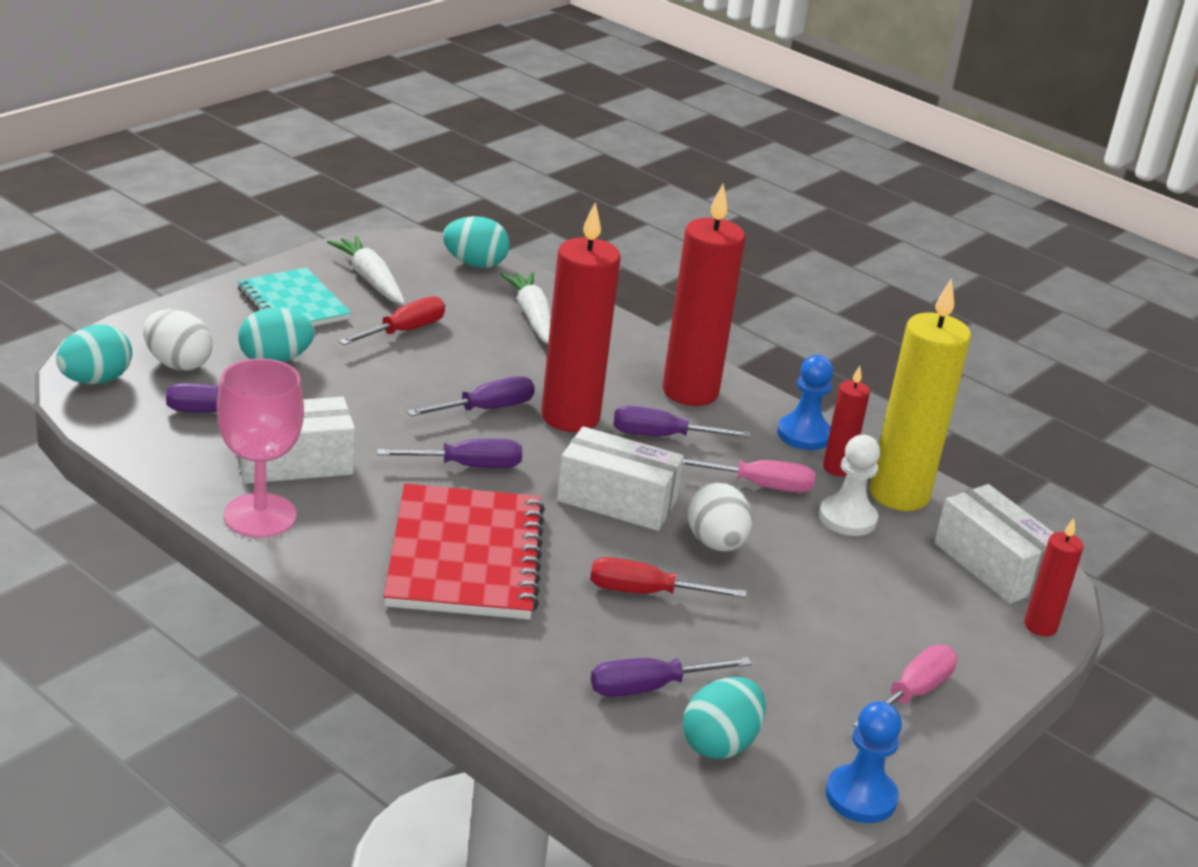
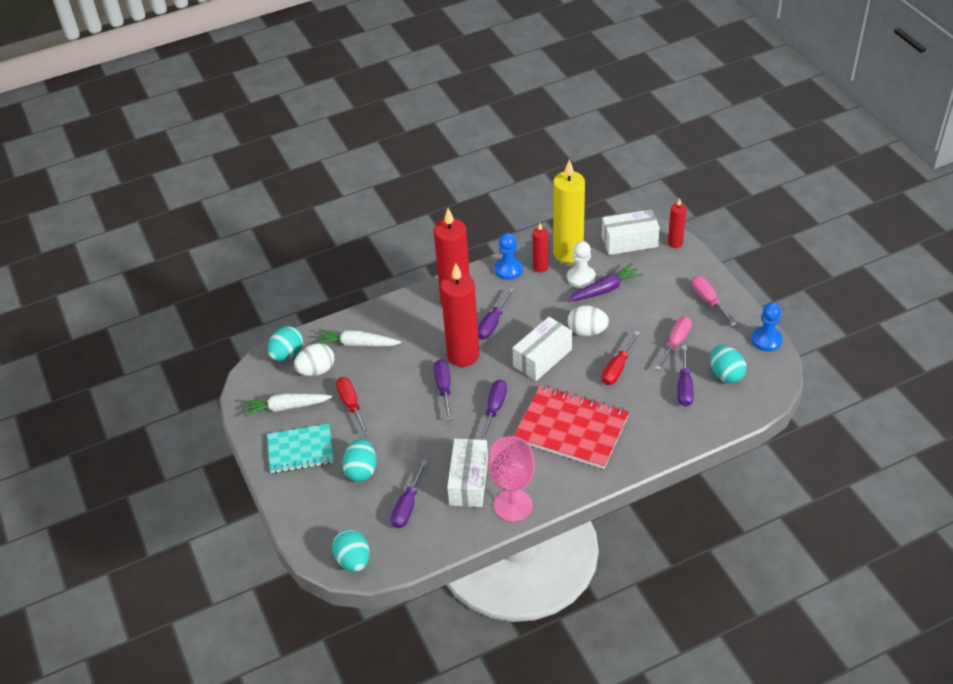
camera: 60 degrees left, 15 degrees up
white egg [143,309,213,371] -> white egg moved to [294,343,334,376]
pink screwdriver [683,458,815,493] -> pink screwdriver moved to [655,317,692,370]
none -> purple carrot [567,263,643,302]

